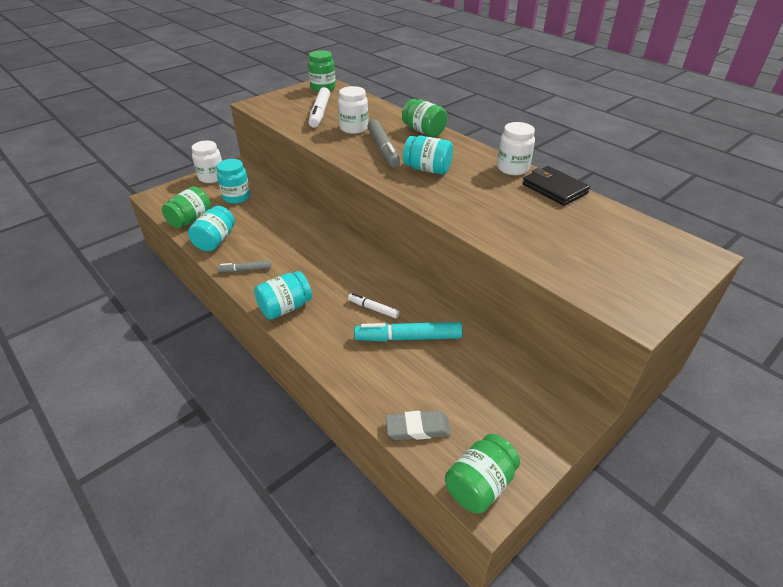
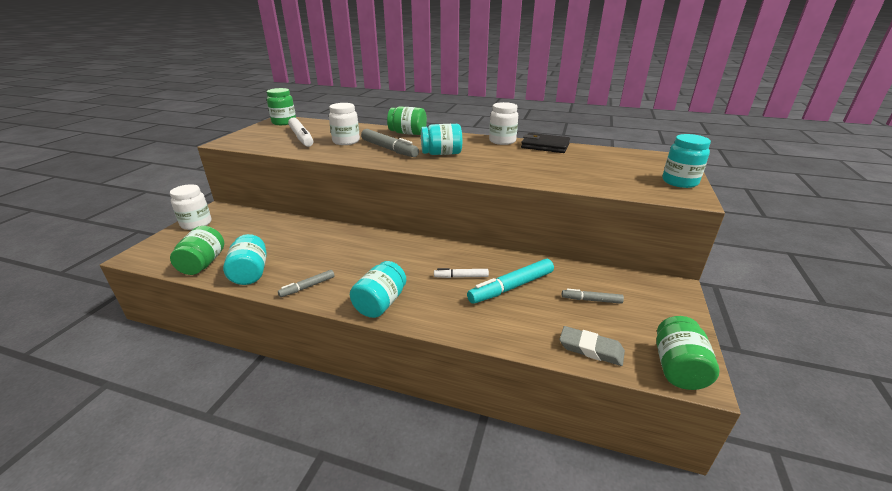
camera: 30 degrees left, 10 degrees down
turquoise jar [217,159,251,204] -> turquoise jar moved to [662,134,711,188]
grey eraser [386,410,451,440] -> grey eraser turned 60 degrees clockwise [559,326,625,366]
none -> grey marker [562,289,624,304]

